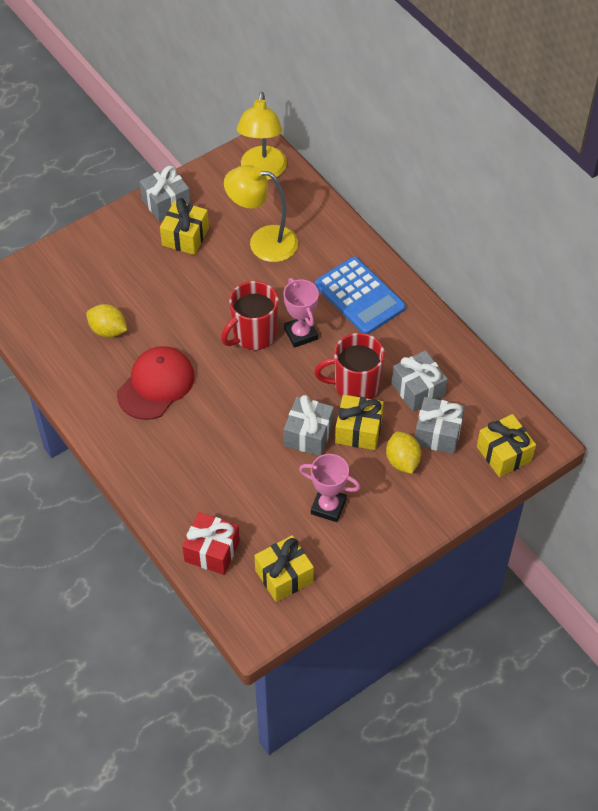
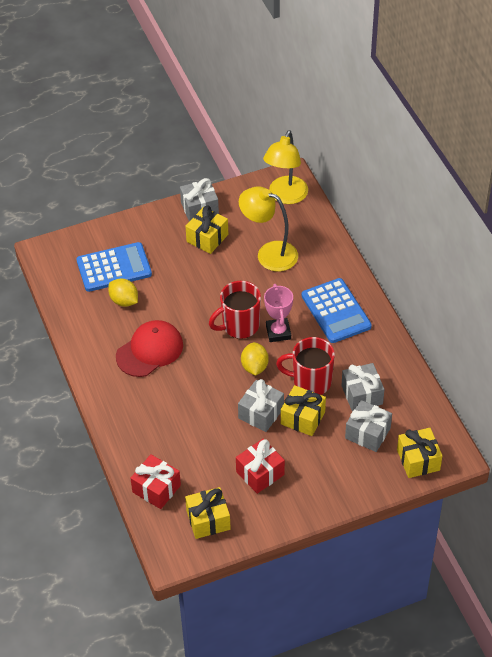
camera: 15 degrees right, 5 degrees down
pink trophy [299,454,360,522] -> red gift [236,439,285,494]
yellow lemon [386,432,421,474] -> yellow lemon moved to [241,342,269,376]
none -> blue calculator [76,242,152,292]

